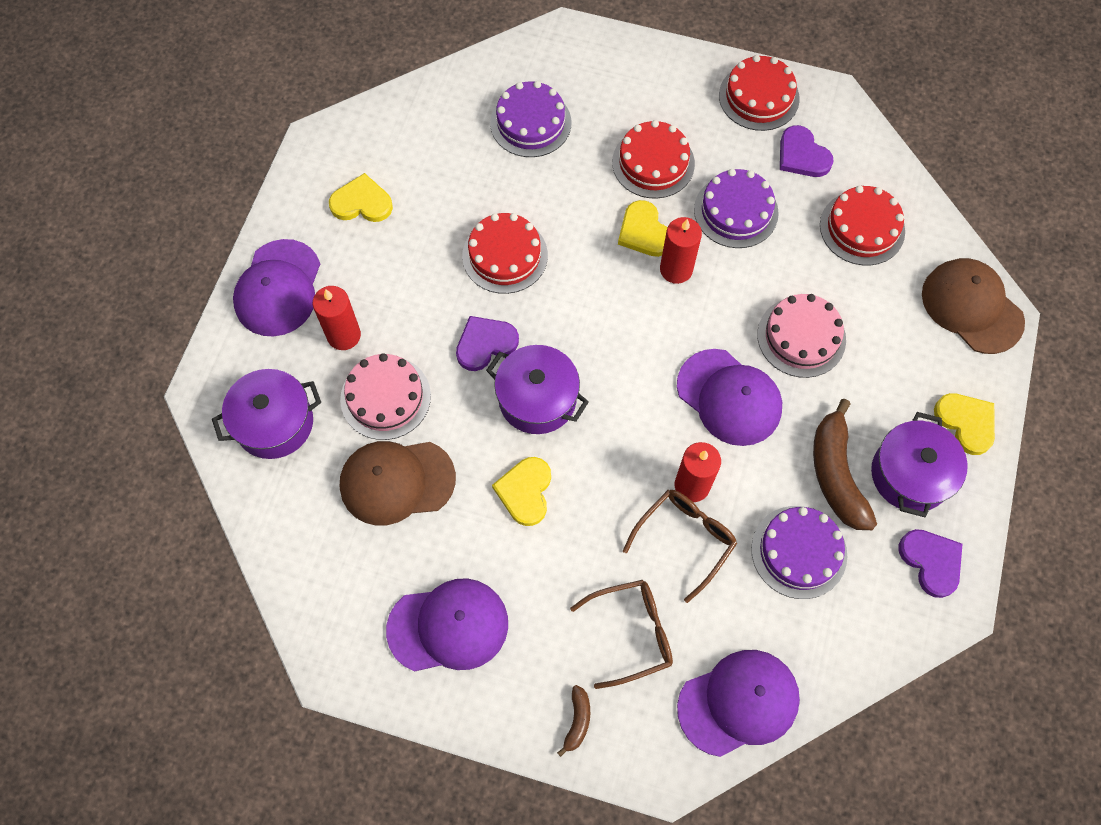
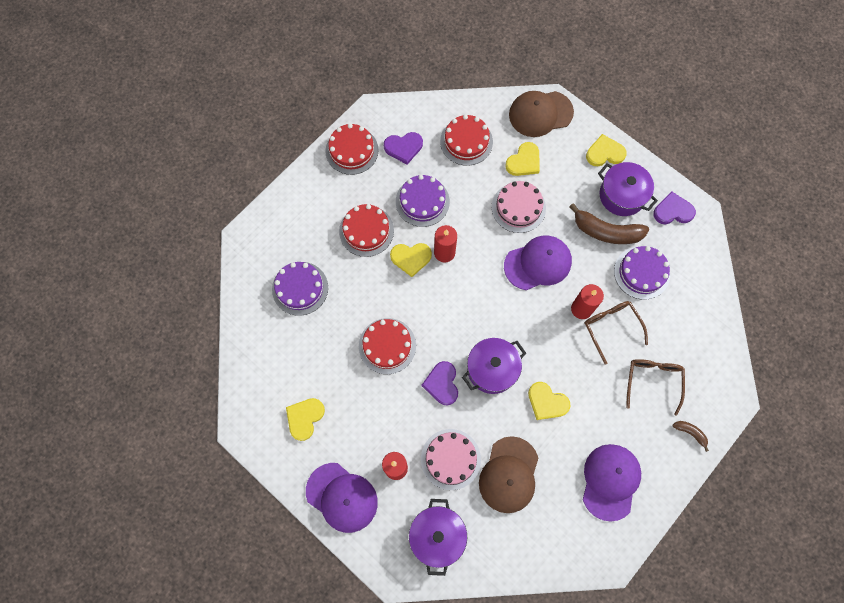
camera: 65 degrees left, 5 degrees up
purple cap [677,650,800,757] -> none
none -> yellow heart [505,142,540,176]

